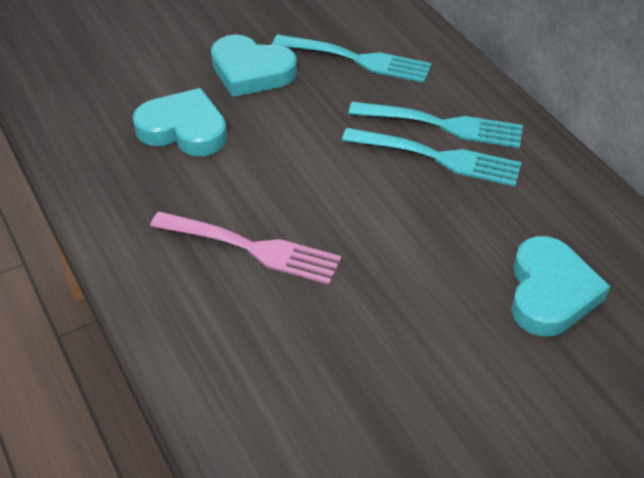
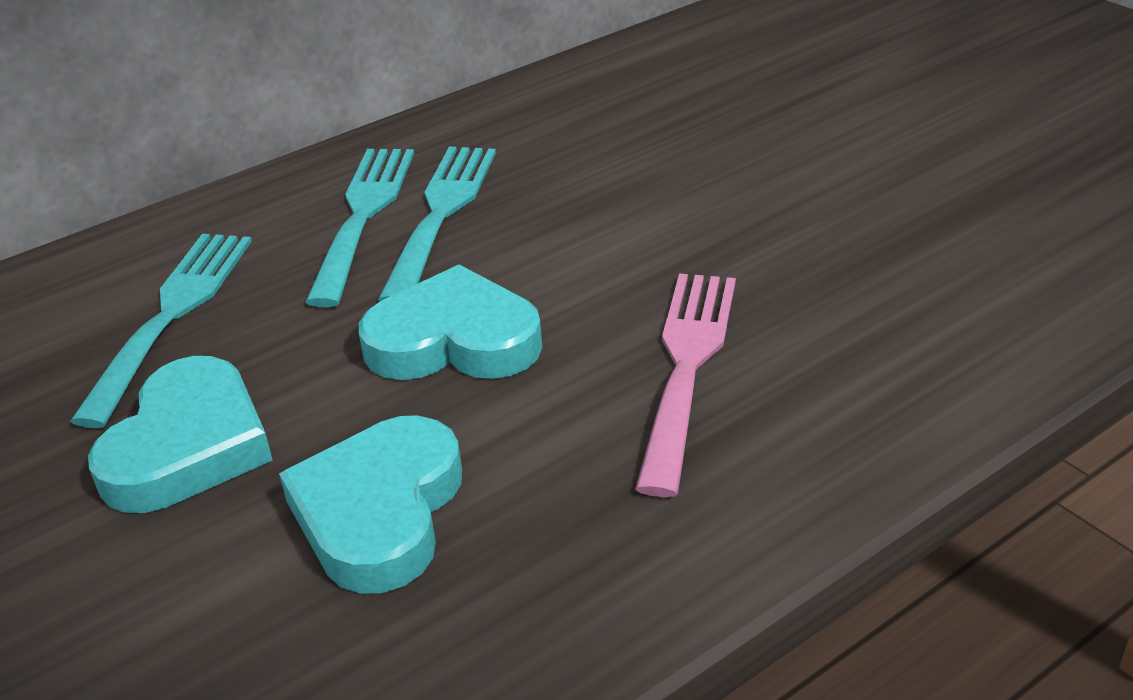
camera: 95 degrees left, 10 degrees down
turquoise heart [511,236,610,336] -> turquoise heart moved to [359,265,542,380]

